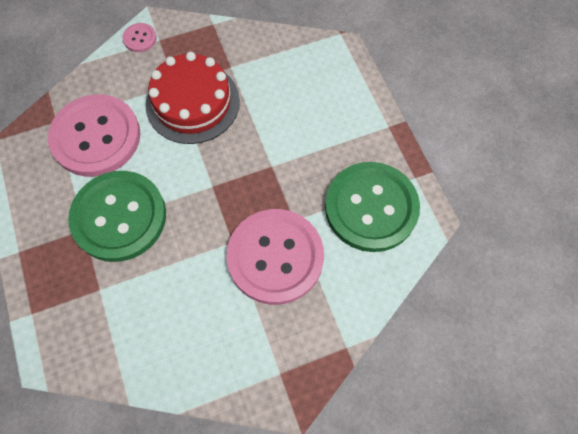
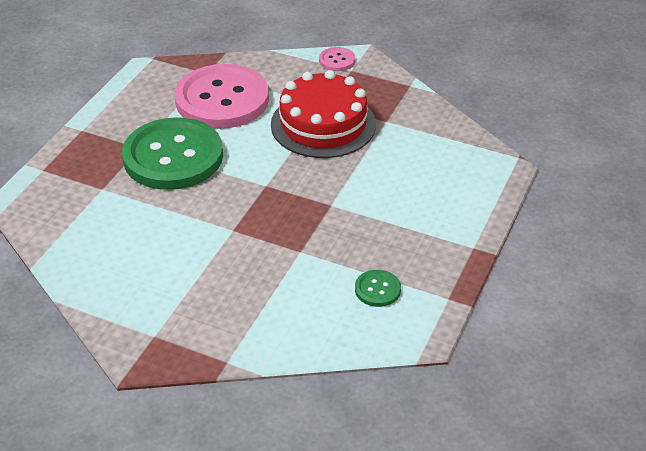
camera: 45 degrees right, 25 degrees down
pink button [226,209,324,305] -> none
green button [325,162,420,252] -> green button [355,270,401,307], size x0.41

